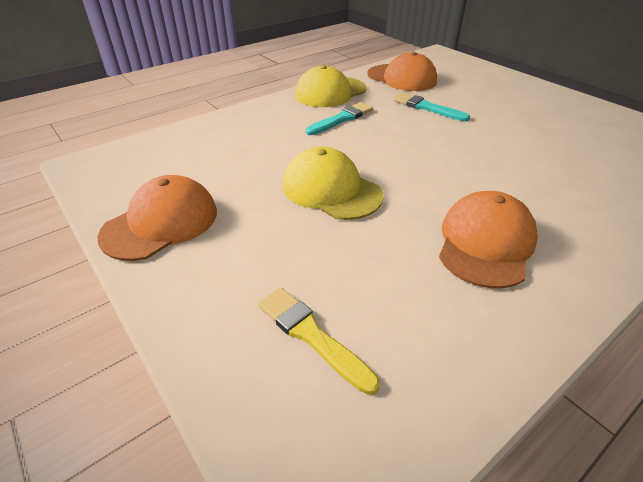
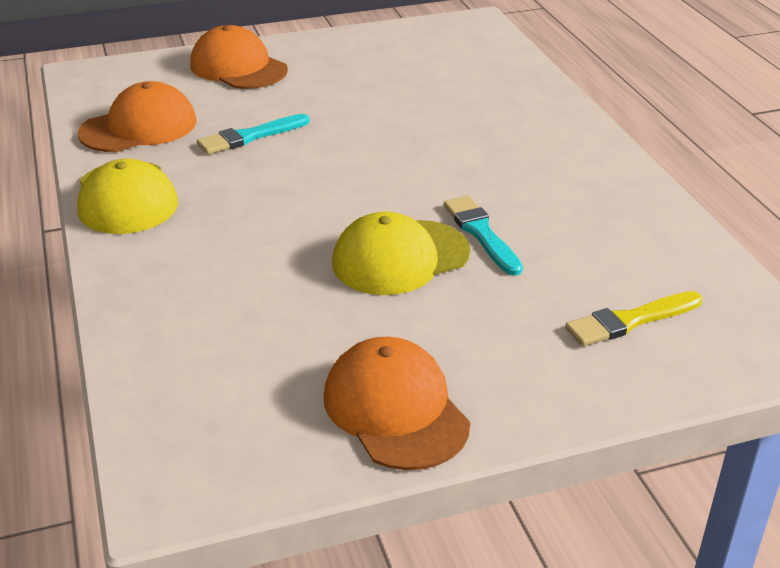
camera: 70 degrees left, 5 degrees down
turquoise brush [306,102,373,135] -> turquoise brush moved to [444,196,523,276]
orange cap [439,191,538,288] -> orange cap moved to [190,25,288,89]

